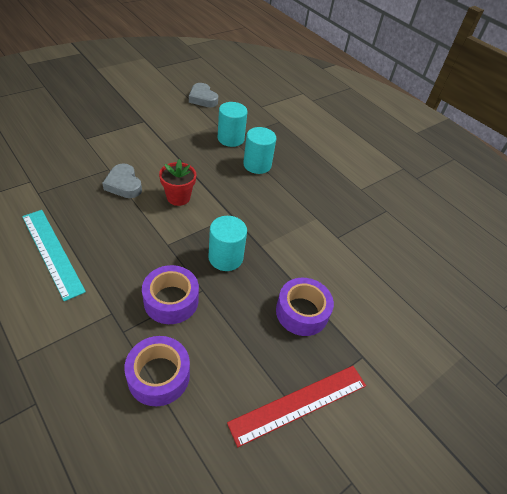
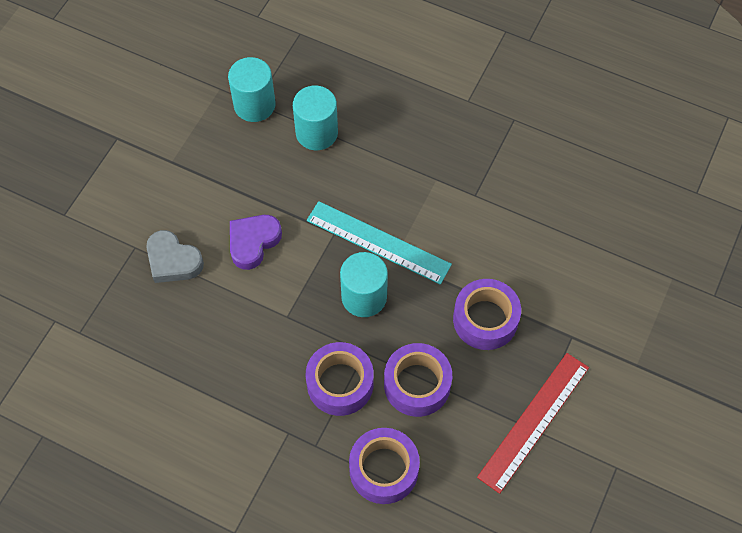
camera: 20 degrees left, 15 degrees up
turquoise ruler [22,210,86,301] -> turquoise ruler moved to [307,201,452,285]
red flower pot [159,159,196,206] -> purple heart [230,215,282,270]
grey heart [189,83,218,107] -> none
none -> purple tape [384,343,452,417]

